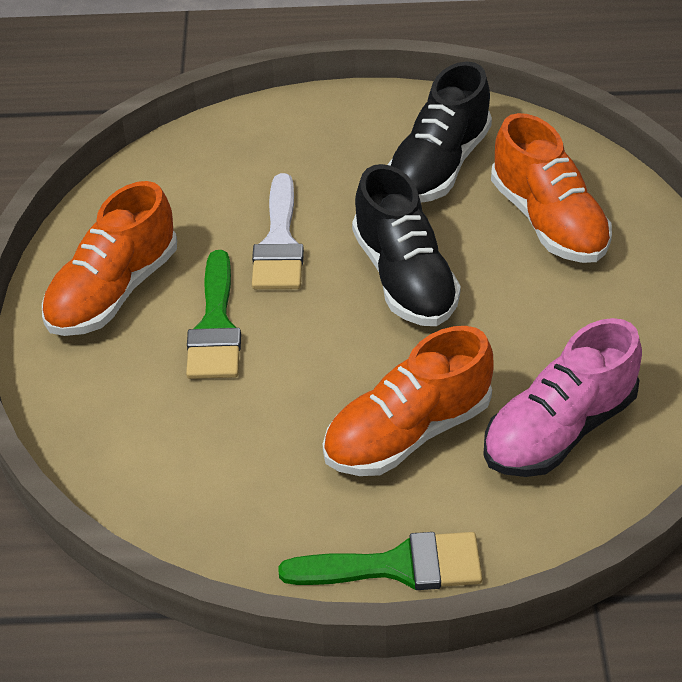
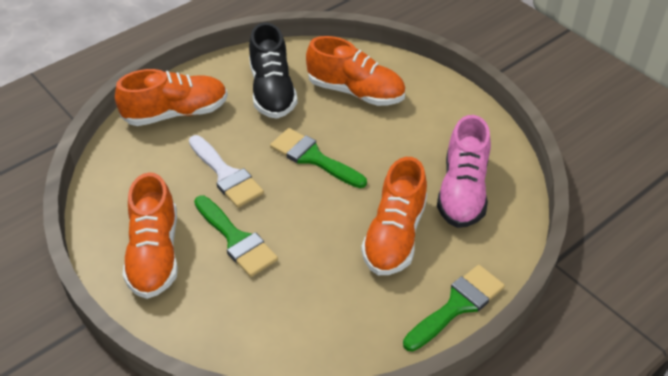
camera: 40 degrees left, 0 degrees up
black shoe [352,164,461,326] -> green brush [270,128,367,188]
none -> orange shoe [115,69,228,126]

